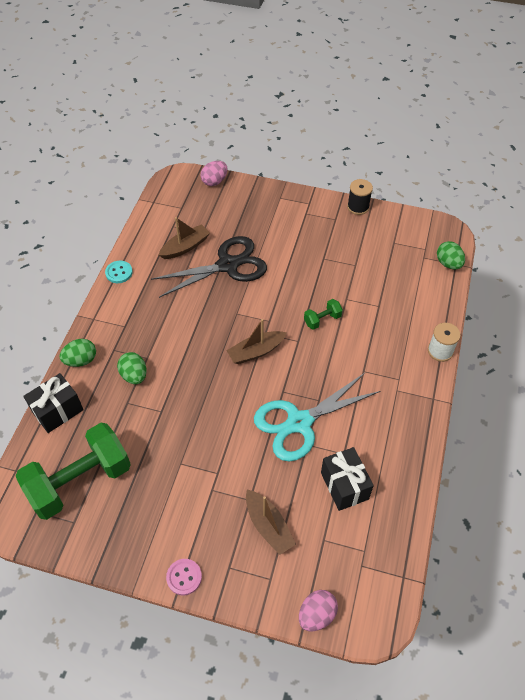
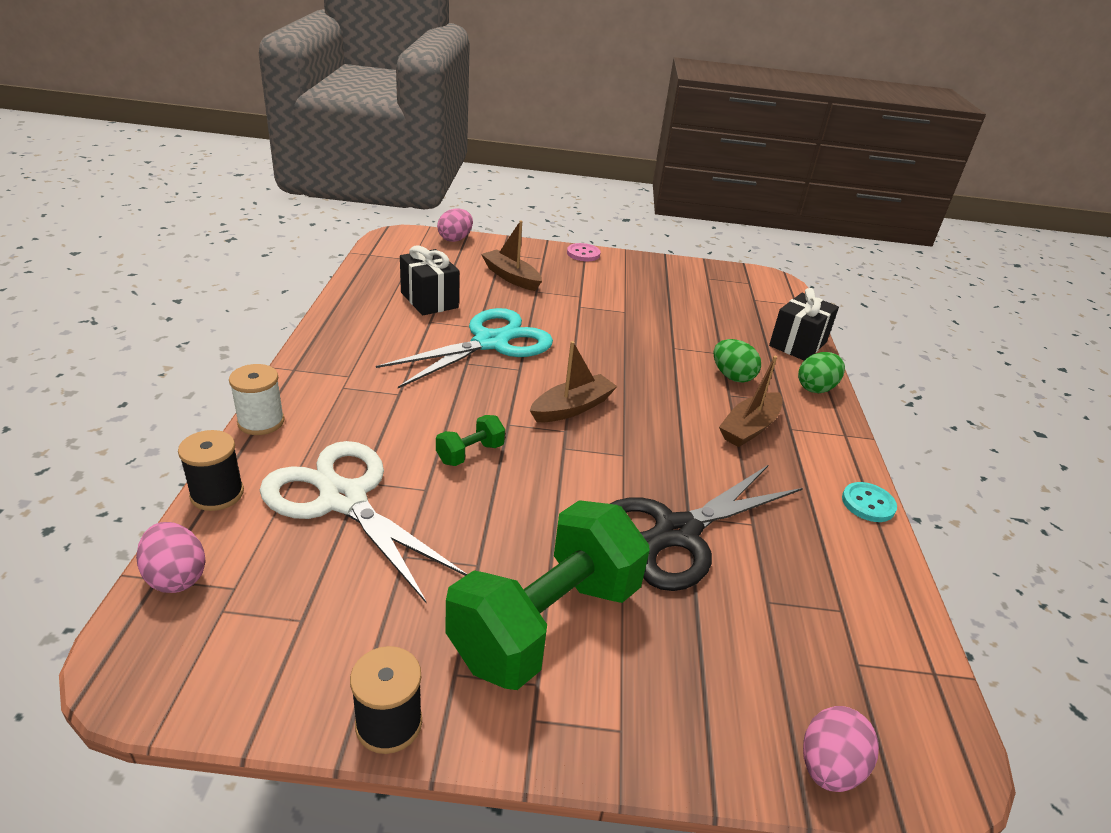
camera: 165 degrees right, 20 degrees down
green dumbbell [16,423,131,520] -> green dumbbell moved to [445,500,650,690]
brown boat [159,217,210,259] -> brown boat moved to [719,356,783,447]
green egg [437,241,465,269] -> pink egg [136,522,206,593]
none -> black spool [178,430,244,511]
none -> white scissors [260,441,468,604]

